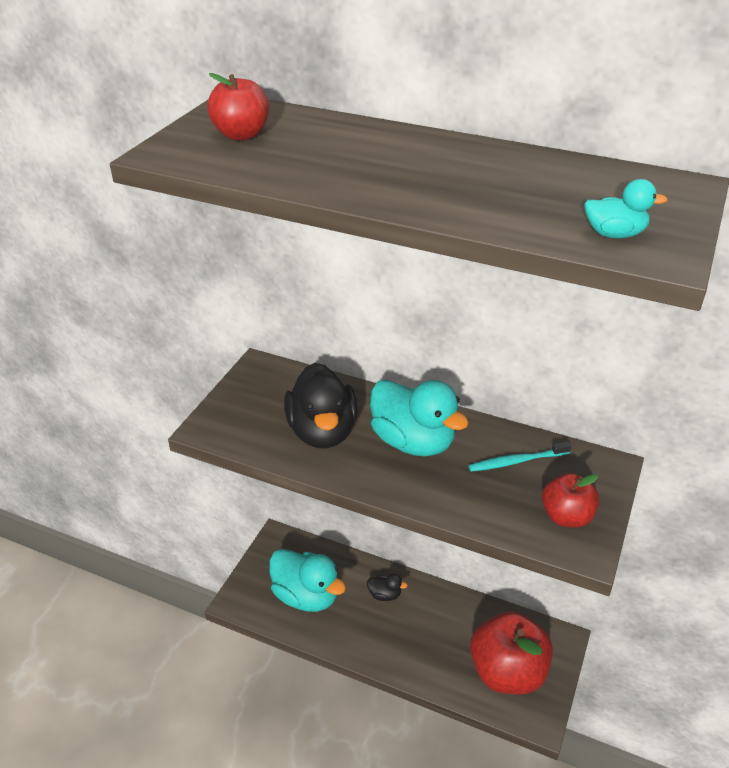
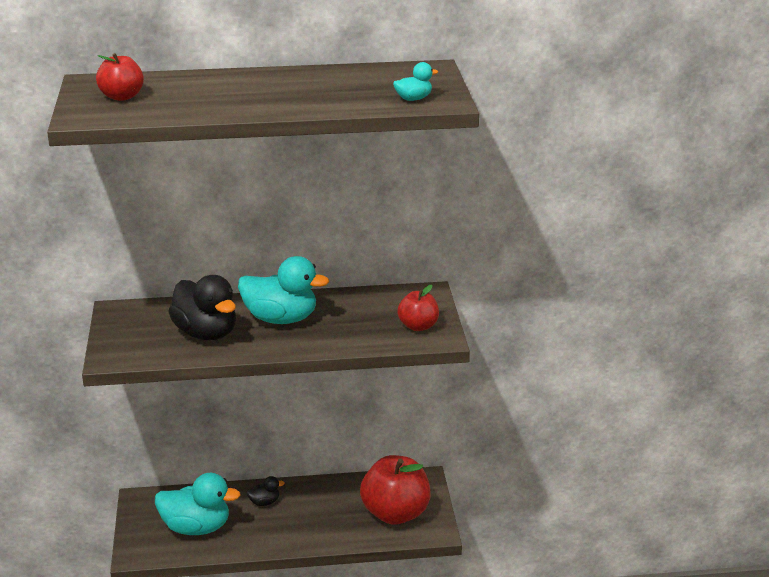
camera: 30 degrees left, 10 degrees down
turquoise toothbrush [468,441,571,472] -> none

